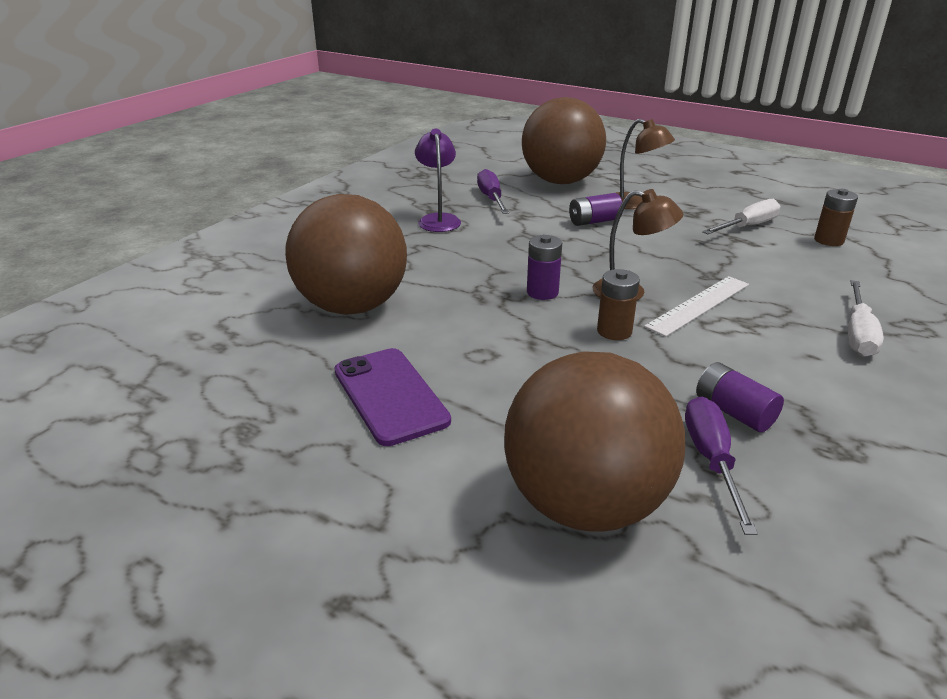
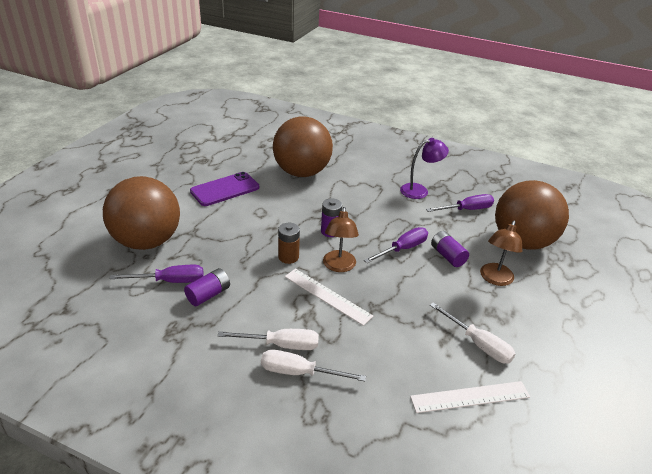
camera: 80 degrees right, 5 degrees up
brown battery [814,189,858,246] -> white ruler [410,381,530,413]
none -> white screwdriver [218,329,319,350]
none -> purple screwdriver [364,227,428,263]

